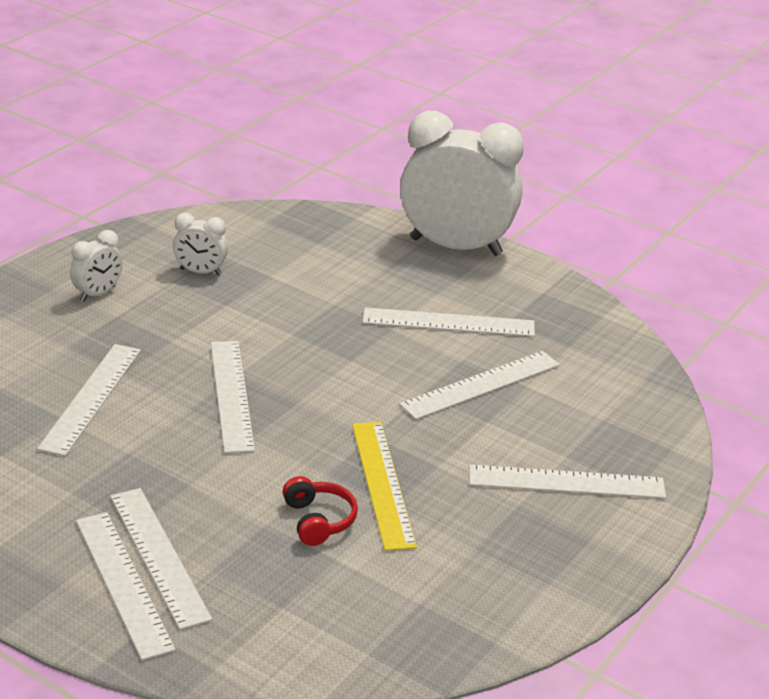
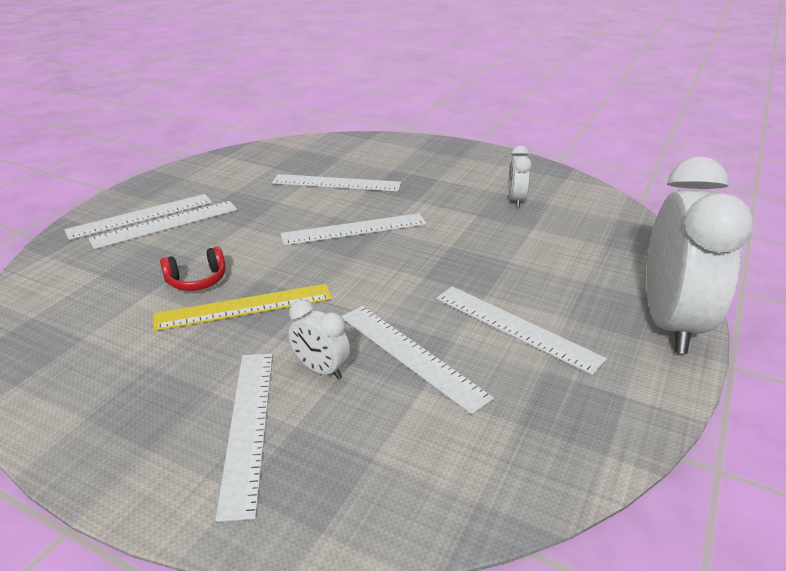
camera: 85 degrees right, 0 degrees up
white clock [70,230,123,302] -> white clock moved to [288,300,350,379]
white ruler [363,307,535,337] -> white ruler turned 45 degrees counterclockwise [436,286,607,375]

